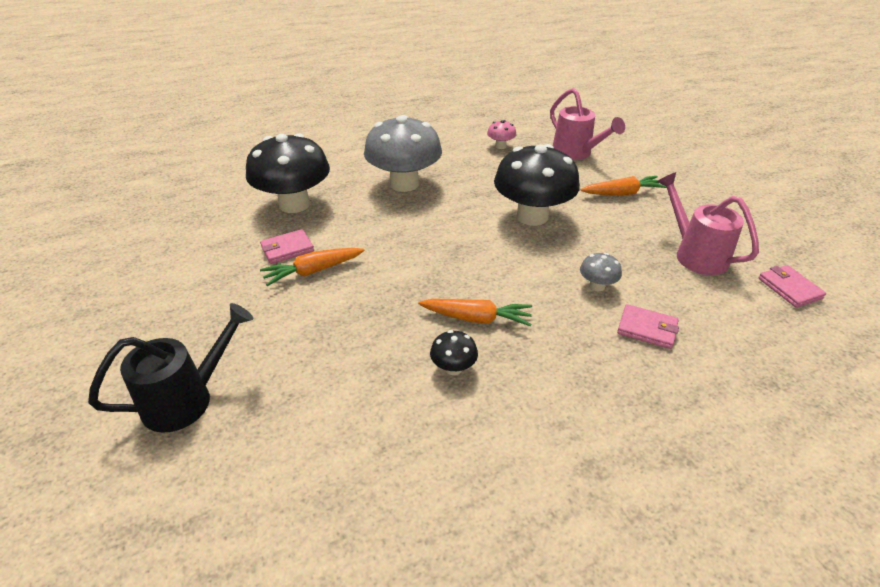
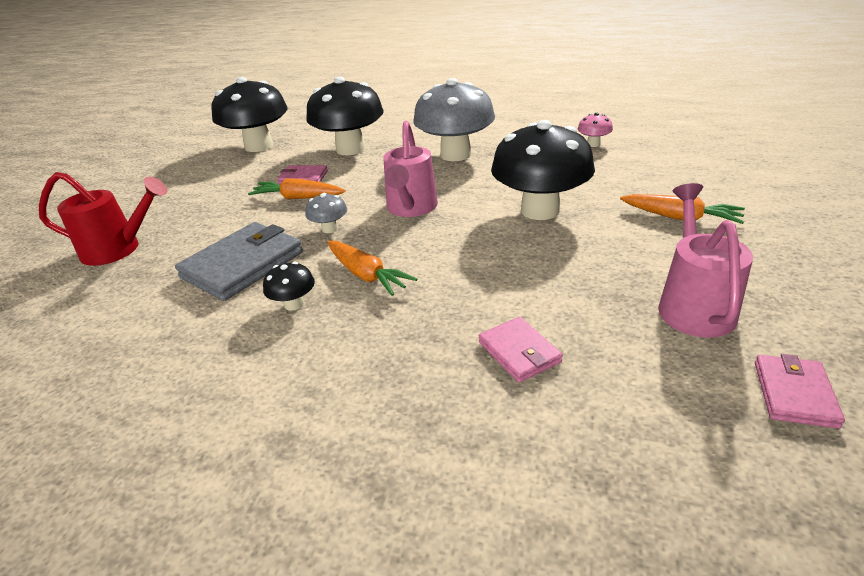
camera: 40 degrees right, 5 degrees down
black watering can [88,303,253,433] -> red watering can [39,172,167,266]
pink watering can [550,88,625,160] -> pink watering can moved to [383,121,438,217]
grey mushroom [580,253,622,291] -> grey mushroom moved to [305,193,347,233]
none -> grey wallet [175,222,303,301]
none -> black mushroom [211,77,287,152]

